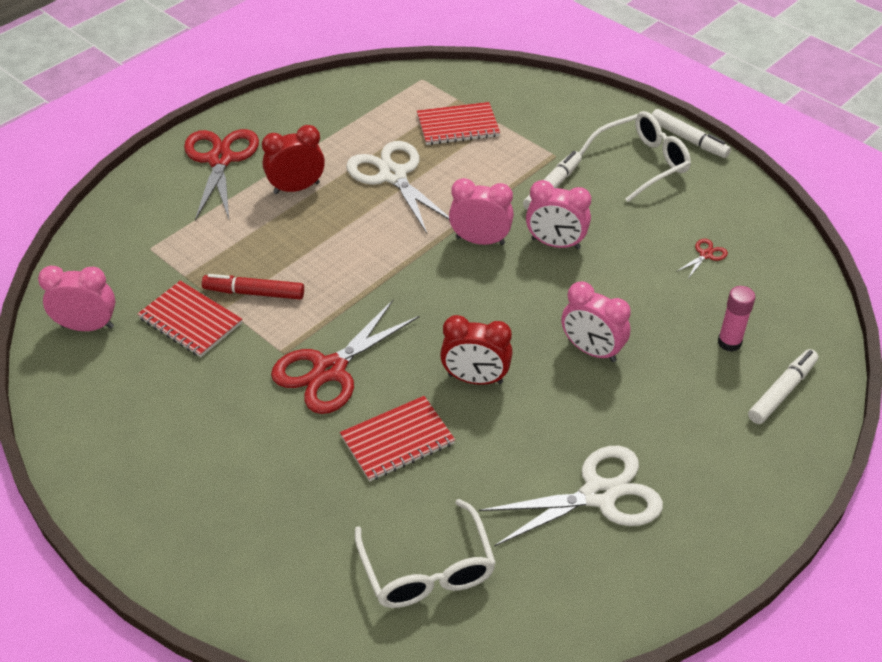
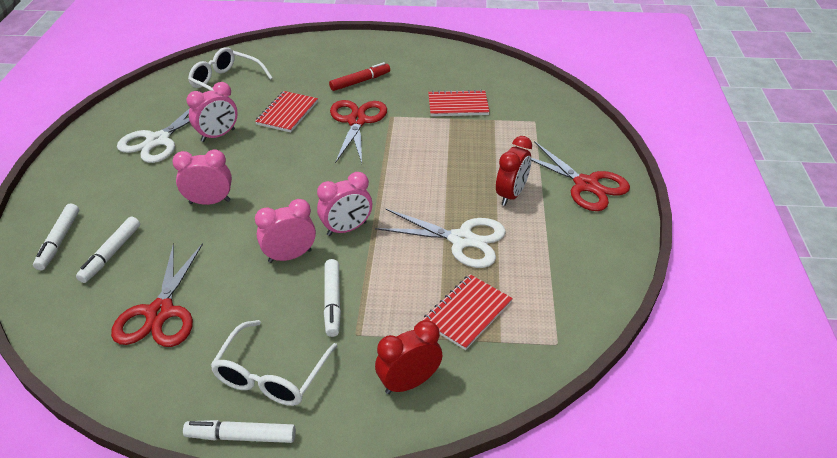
camera: 140 degrees right, 5 degrees down
pink clock [38,265,115,331] -> pink clock moved to [187,82,238,142]
red marker [202,274,304,300] -> red marker moved to [329,62,390,91]
red clock [440,315,513,385] -> red clock moved to [375,320,442,394]
red scissors [676,239,728,280] -> red scissors [111,243,203,347], size x2.42
pink glue stick [718,286,756,352] -> white marker [76,217,140,283]

